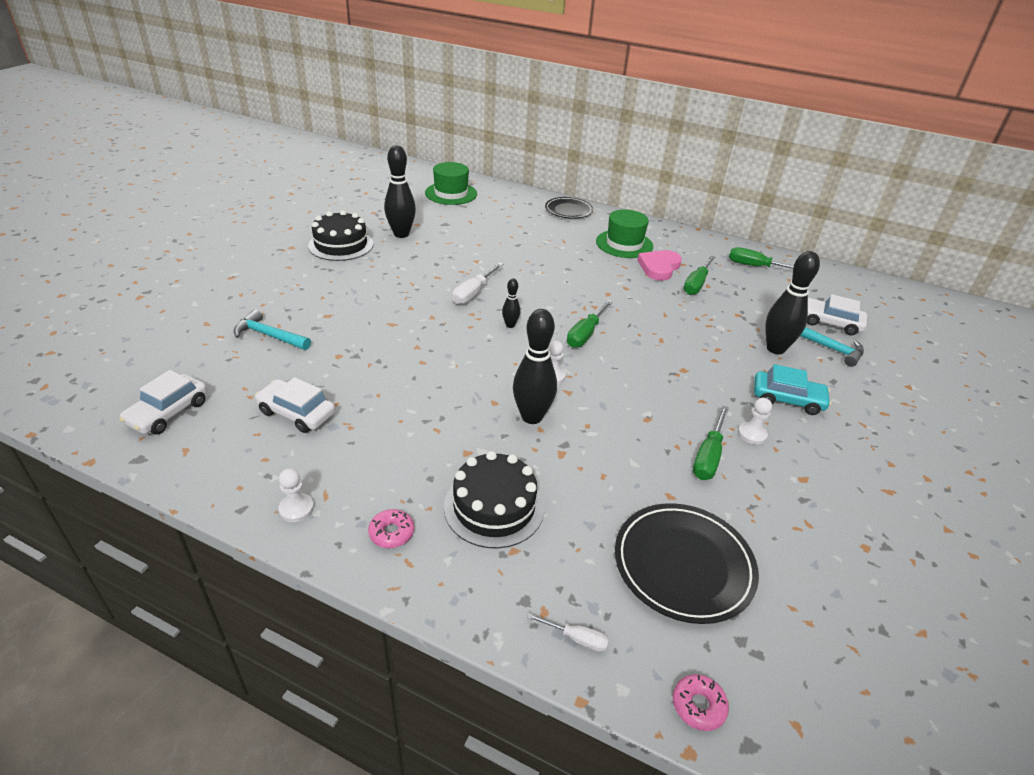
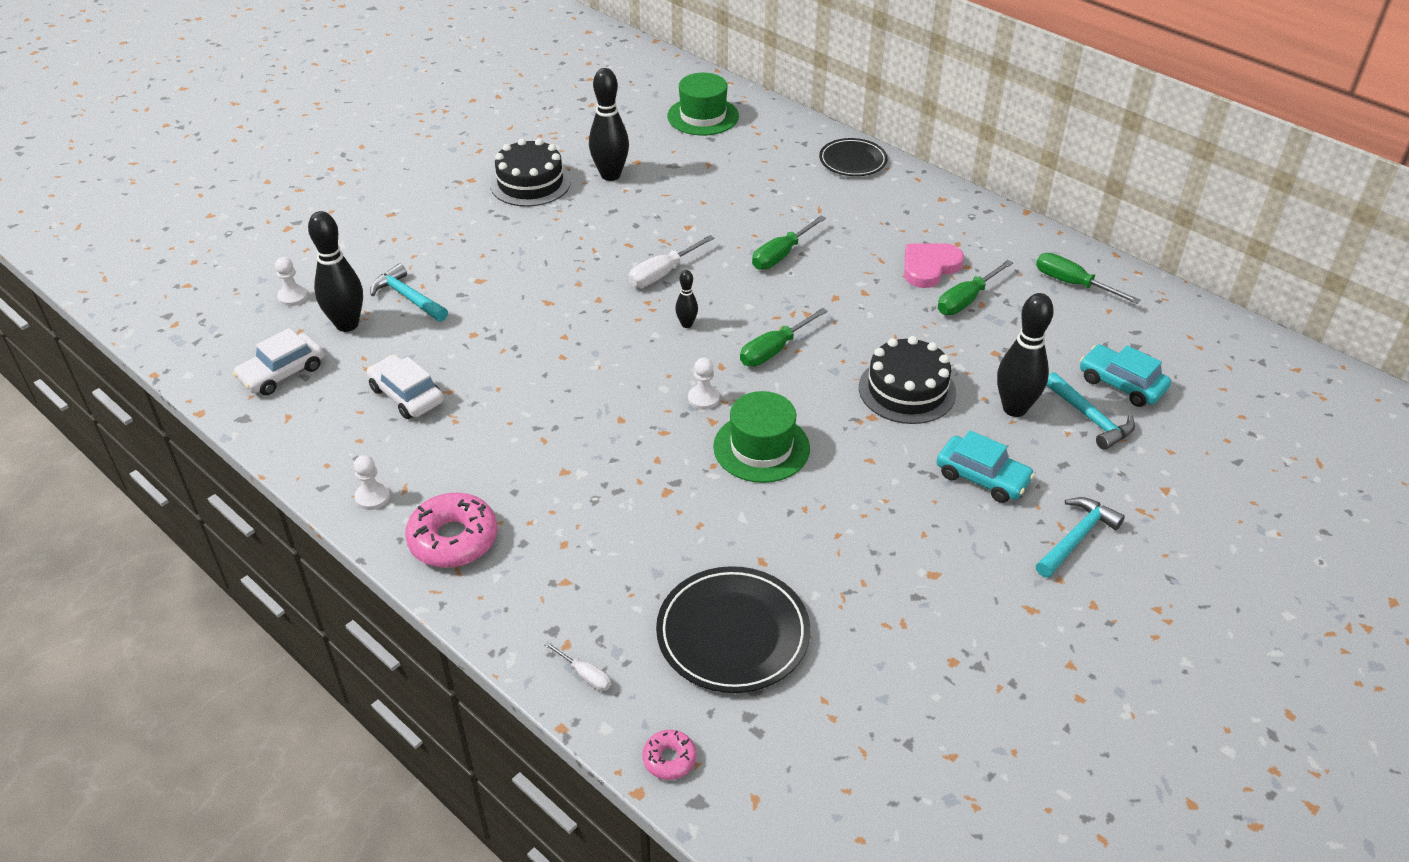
camera: 20 degrees right, 5 degrees up
pink donut [368,509,414,548] -> pink donut [405,493,498,568], size x1.94
black cake [444,451,544,549] -> black cake moved to [859,336,956,424]
black bowling pin [513,309,557,424] -> black bowling pin moved to [308,211,363,332]
green hat [596,209,653,258] -> green hat moved to [713,391,810,483]
green screwdriver [693,406,729,480] -> green screwdriver moved to [752,215,826,270]
white pawn [738,398,772,444] -> white pawn moved to [275,257,308,306]
white car [807,294,867,336] -> turquoise car [1080,345,1171,407]
none -> turquoise hammer [1036,497,1125,578]

